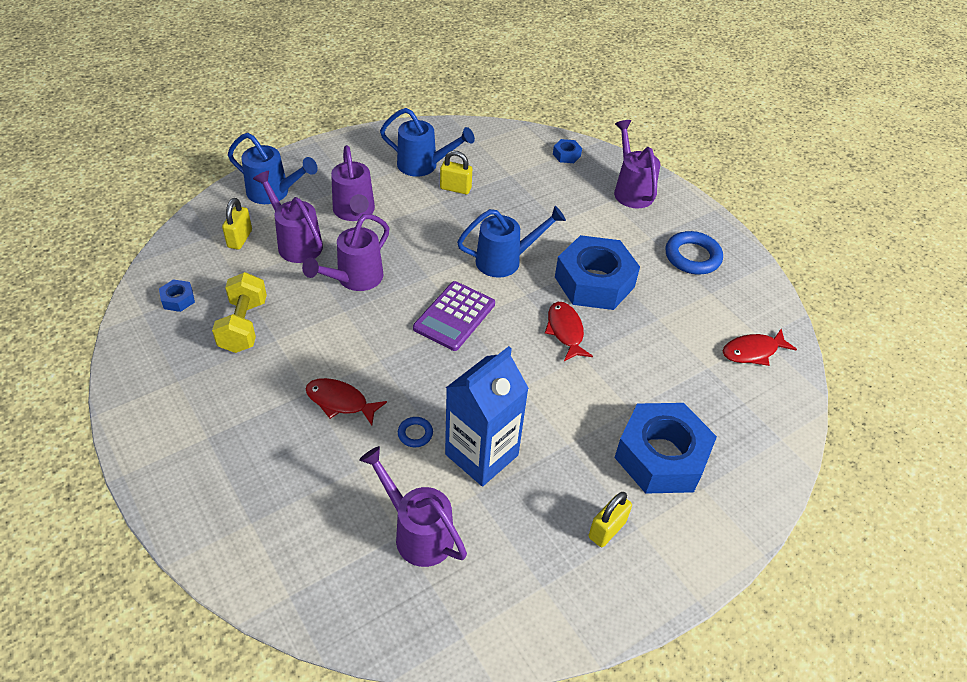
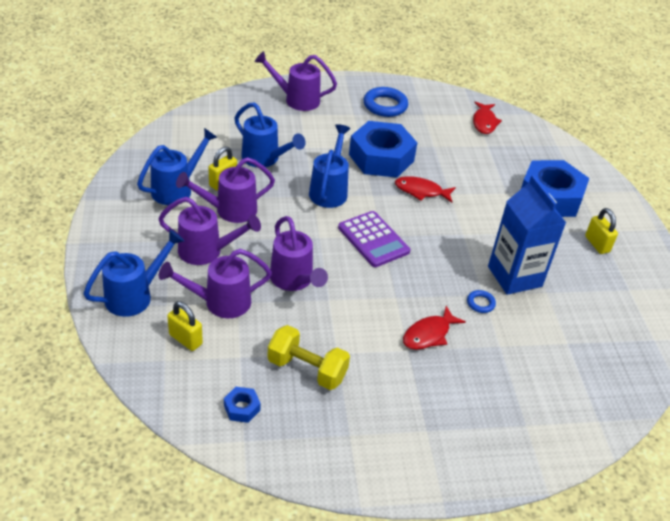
camera: 65 degrees left, 5 degrees down
purple watering can [359,446,467,567] -> purple watering can moved to [176,157,275,223]
blue nut [553,139,582,163] -> none
none -> blue watering can [234,102,306,167]

